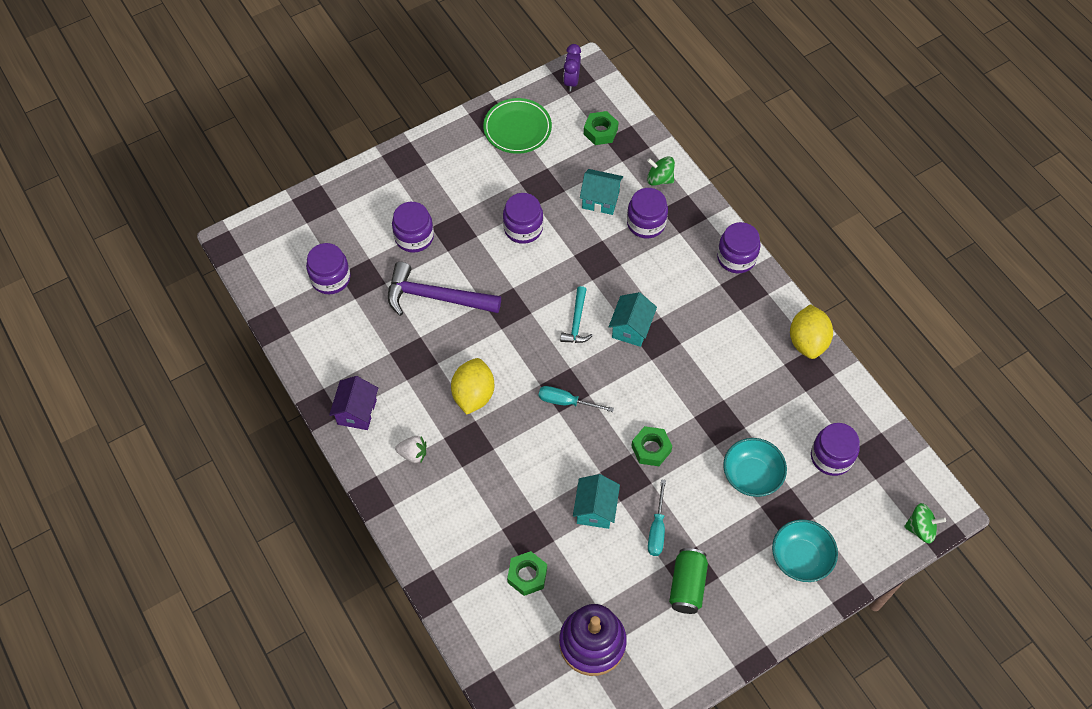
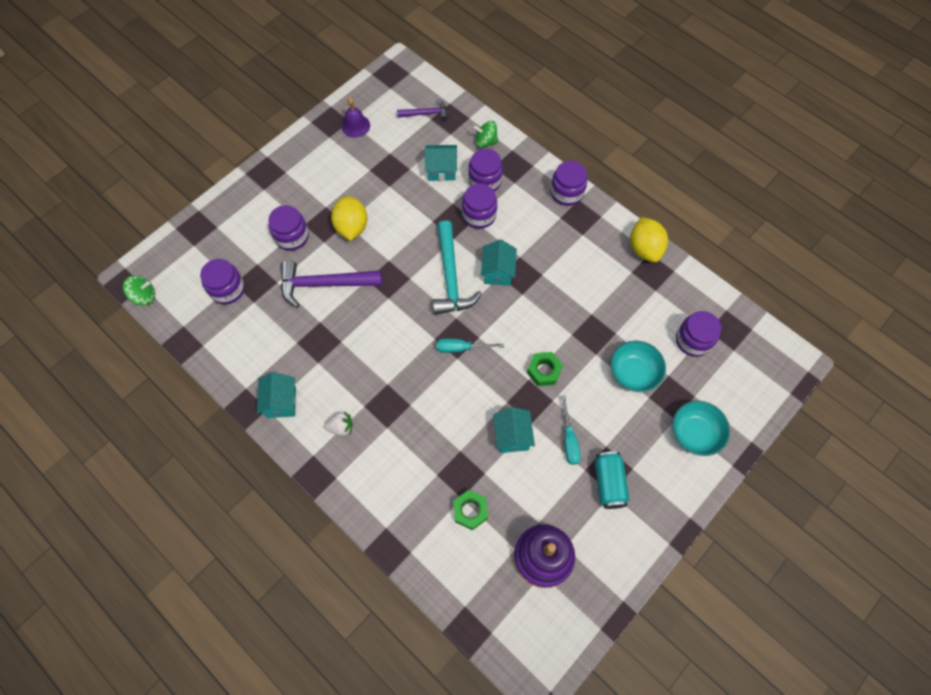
camera: 15 degrees left, 5 degrees up
purple house [329,376,378,430] -> turquoise house [257,372,296,418]
yellow lemon [451,358,494,415] -> yellow lemon moved to [331,196,368,241]
green plate [483,98,552,154] -> purple bell [341,97,370,138]
purple jar [503,193,543,244] -> purple jar moved to [462,183,497,229]
turquoise hammer [560,286,593,343] -> turquoise hammer [432,221,482,315], size x1.82
purple clock [563,44,581,92] -> none
green nut [584,111,619,145] -> purple hammer [397,99,448,121]
green can [669,548,708,614] -> turquoise can [595,451,630,509]
green spinning top [904,503,946,543] -> green spinning top moved to [123,275,155,306]

